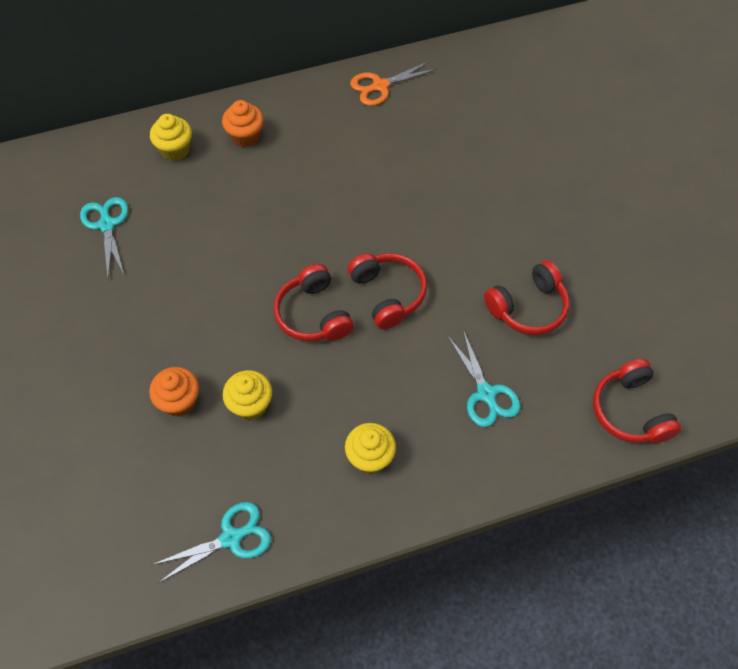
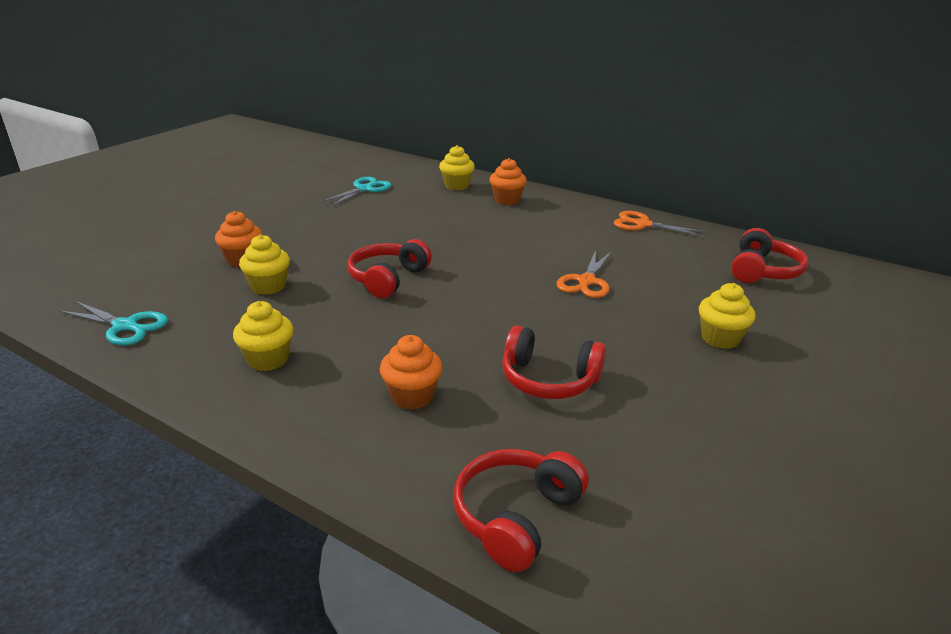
camera: 50 degrees right, 30 degrees down
red headphones [348,253,427,329] -> red headphones moved to [731,228,808,283]
turquoise scissors [448,330,520,427] -> orange cupcake [380,335,443,410]
none -> orange scissors [556,250,611,298]
none -> yellow cupcake [699,283,756,349]

